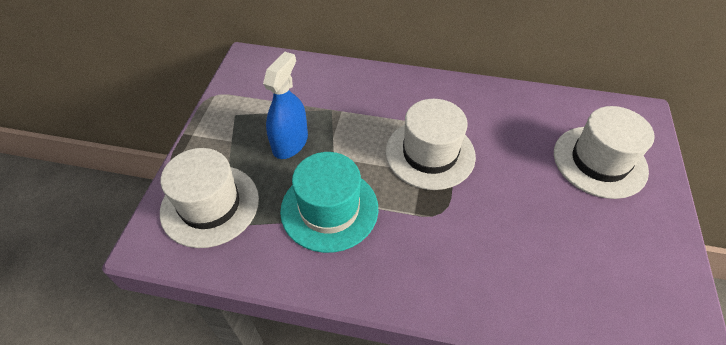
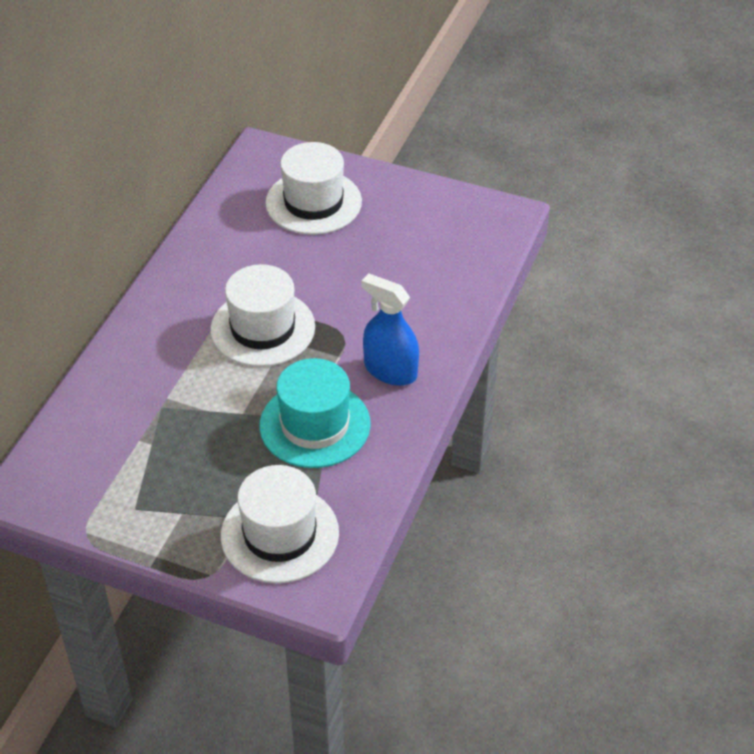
camera: 80 degrees left, 5 degrees down
blue spray bottle [263,52,308,159] -> blue spray bottle moved to [361,273,419,386]

